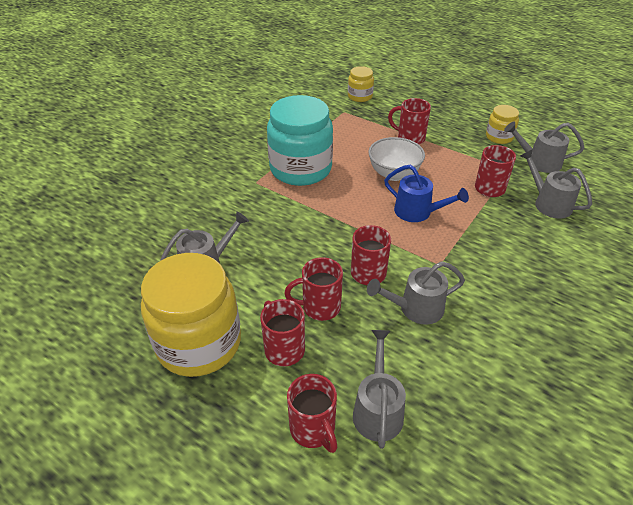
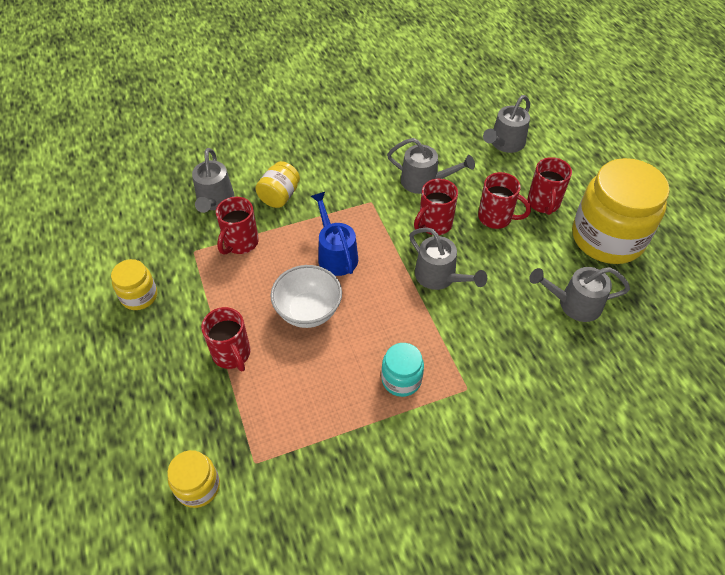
camera: 145 degrees left, 10 degrees up
turquoise jar [267,95,333,186] -> turquoise jar [381,343,424,397], size x0.48
red mug [287,374,337,453] -> none
grey watering can [504,122,584,173] -> grey watering can moved to [409,227,487,290]
none -> yellow jar [255,161,300,208]

